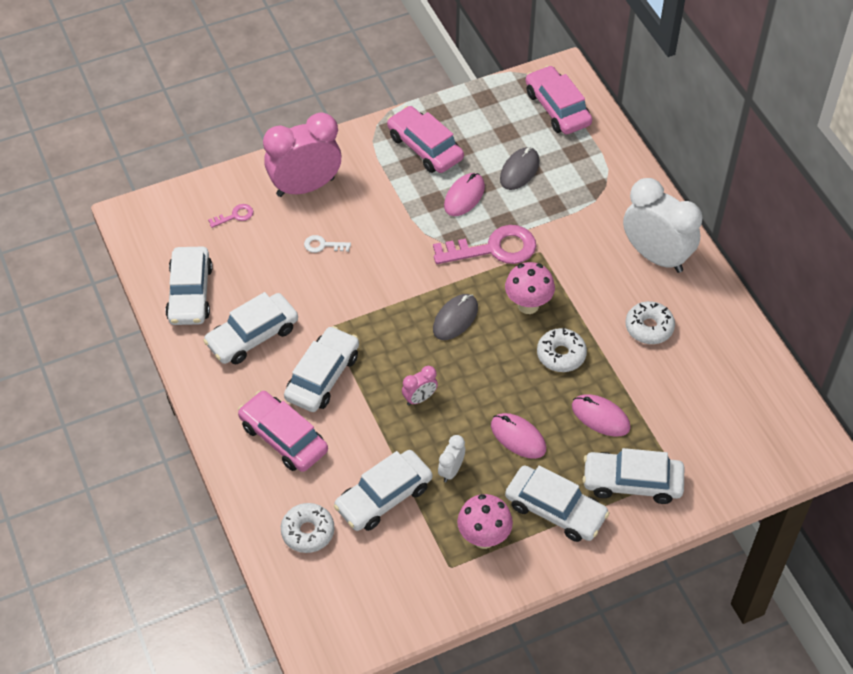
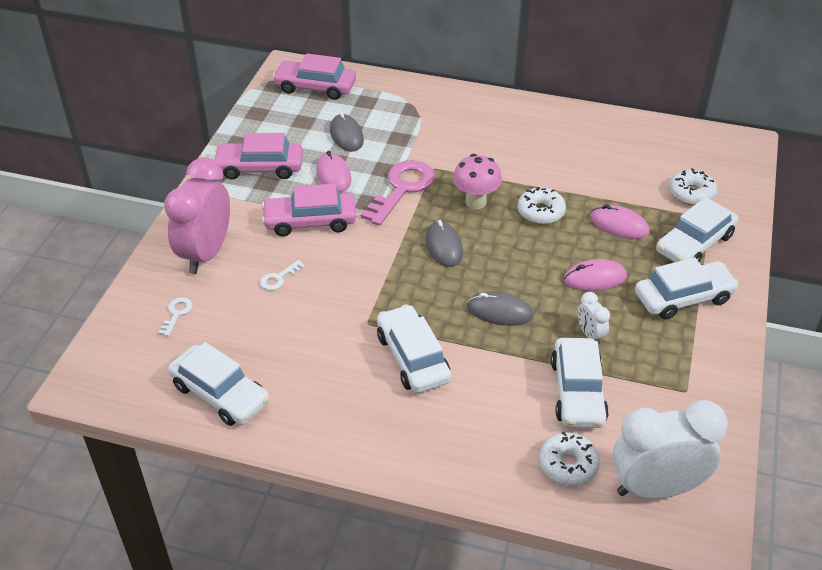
camera: 50 degrees left, 10 degrees down
white car [203,292,298,365] -> none
pink key [208,204,253,228] -> white key [158,297,193,337]
pink car [238,391,328,472] -> pink car moved to [262,184,356,237]
pink clock [402,366,438,406] -> grey mouse [467,291,533,326]
pink mushroom [457,494,513,549] -> none
pink mouse [572,394,630,436] -> pink mouse turned 45 degrees clockwise [590,205,650,239]
white clock [623,178,702,273] -> white clock moved to [613,400,728,499]
white donut [626,301,675,344] -> white donut moved to [669,168,717,206]

